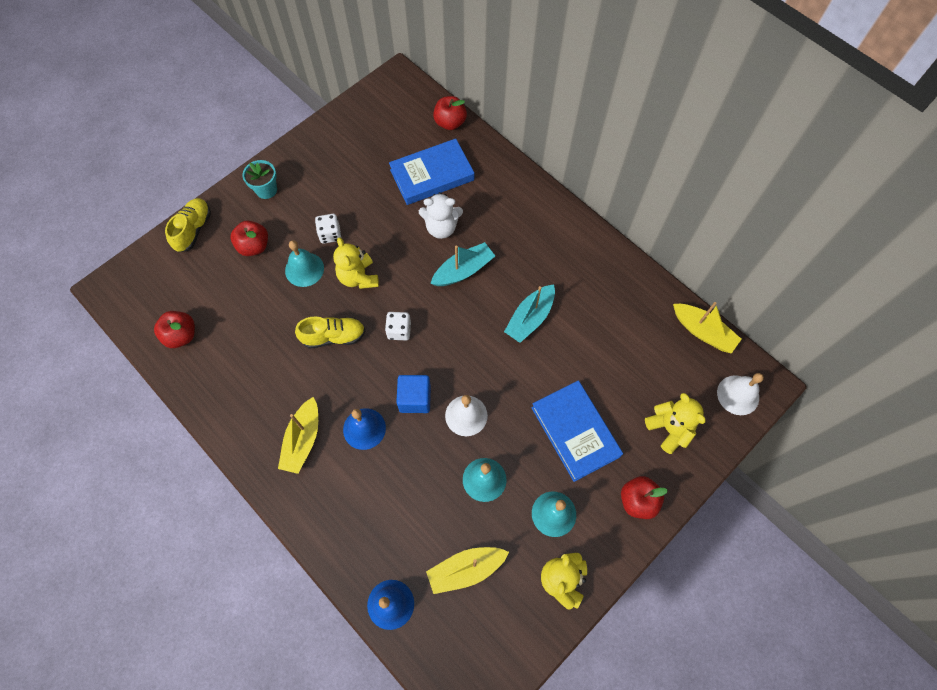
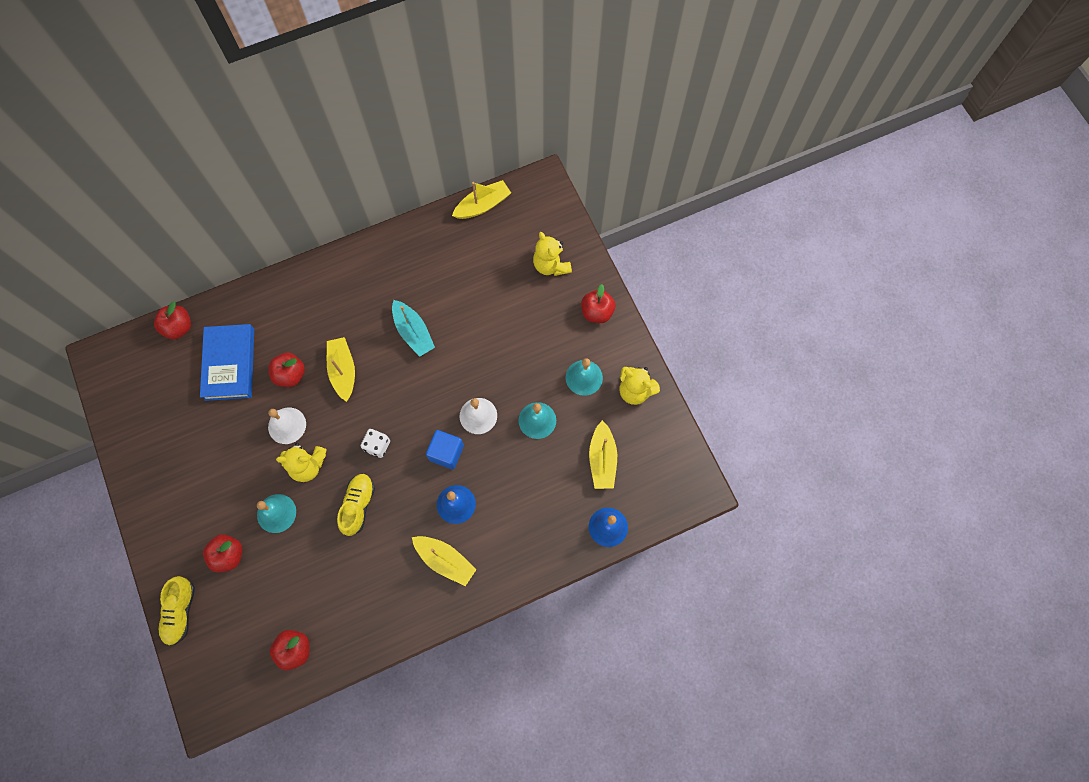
camera: 70 degrees left, 5 degrees up
yellow shoe [165,198,211,252] -> yellow shoe turned 120 degrees counterclockwise [158,576,195,646]
turquoise flower pot [243,160,277,199] -> none
white dice [315,214,341,244] -> none
white teddy bear [419,192,463,239] -> red apple [269,352,305,387]
turquoise boat [430,242,495,286] -> yellow boat [327,337,355,402]
blue book [531,381,623,482] -> none
yellow teddy bear [645,393,706,454] -> yellow teddy bear turned 105 degrees counterclockwise [533,232,572,276]
white bell [717,373,764,415] -> white bell moved to [268,408,306,444]

